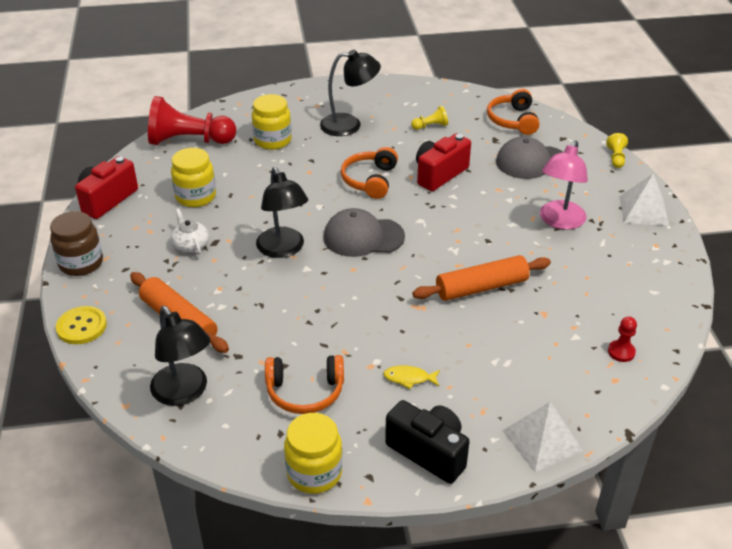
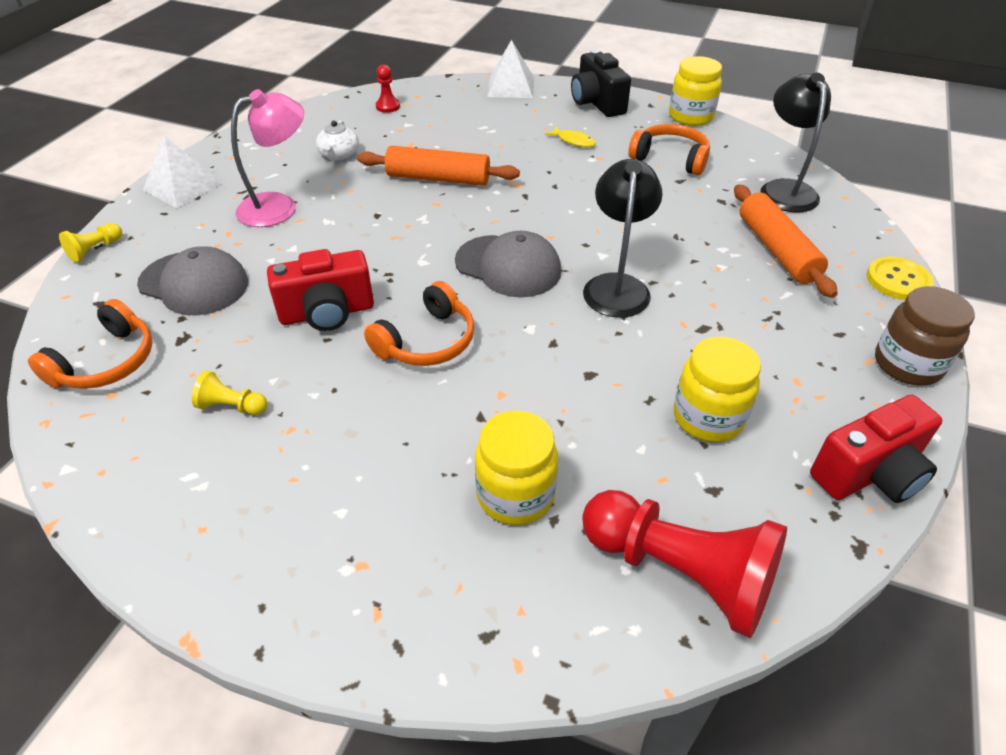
camera: 150 degrees left, 5 degrees up
white teapot [171,208,209,255] -> white teapot moved to [316,120,359,161]
black lamp [320,50,381,136] -> none

